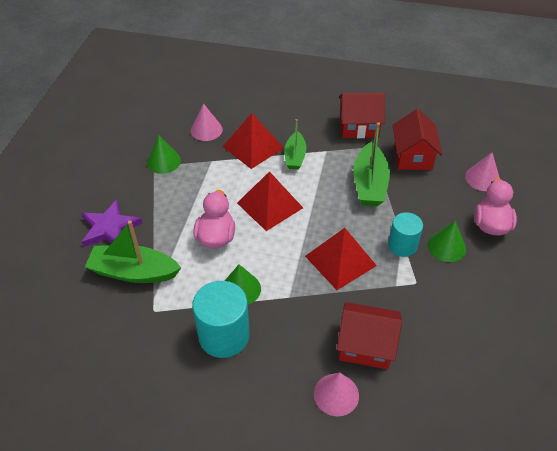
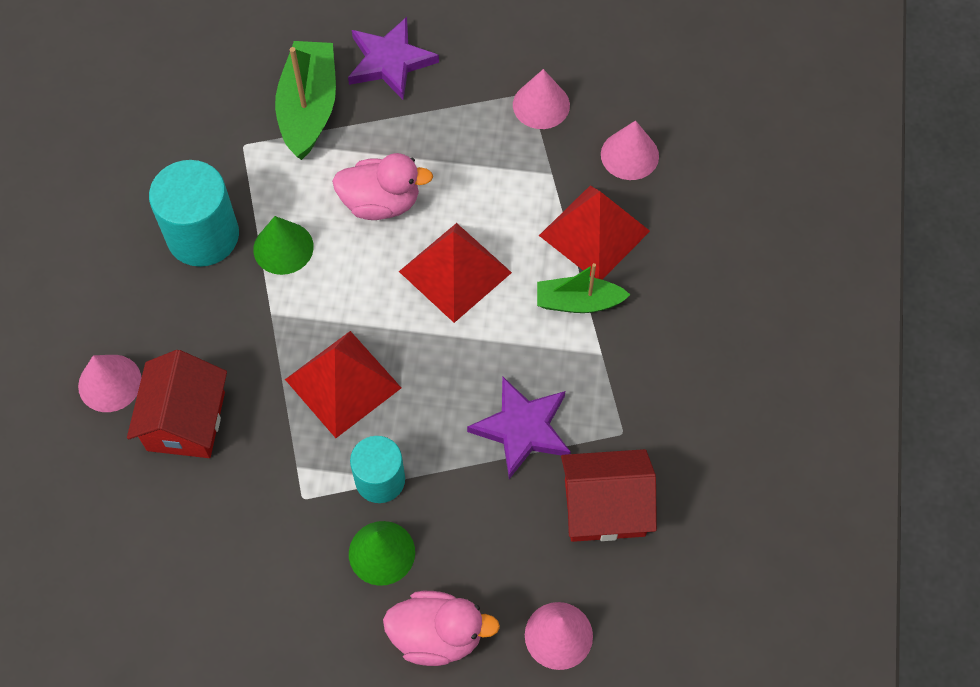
camera: 85 degrees right, 15 degrees up
green cone [147,135,181,174] -> pink cone [513,69,570,129]
red house [339,93,385,138] -> none
green boat [354,122,390,206] -> purple star [467,376,571,479]

